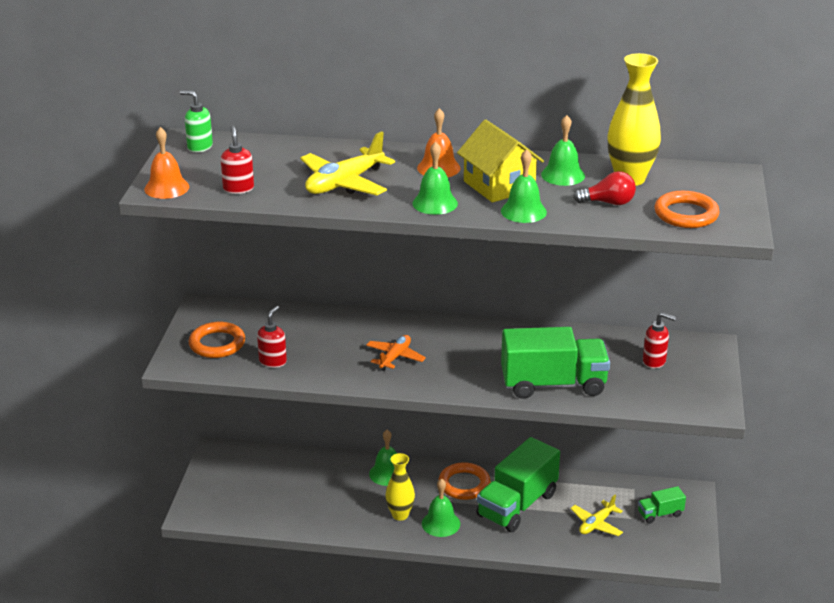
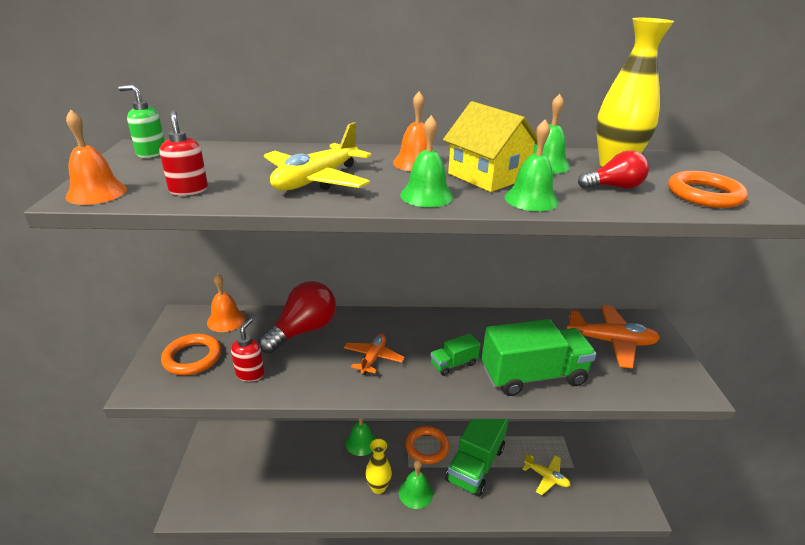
camera: 10 degrees left, 0 degrees up
yellow plane [570,495,623,536] -> yellow plane turned 90 degrees counterclockwise [523,454,571,495]
green truck [638,486,686,524] -> green truck moved to [431,334,481,376]
red soap dispenser [643,312,676,369] -> orange plane [566,305,660,368]
none -> orange bell [207,274,245,332]
none -> red light bulb [258,281,336,354]

